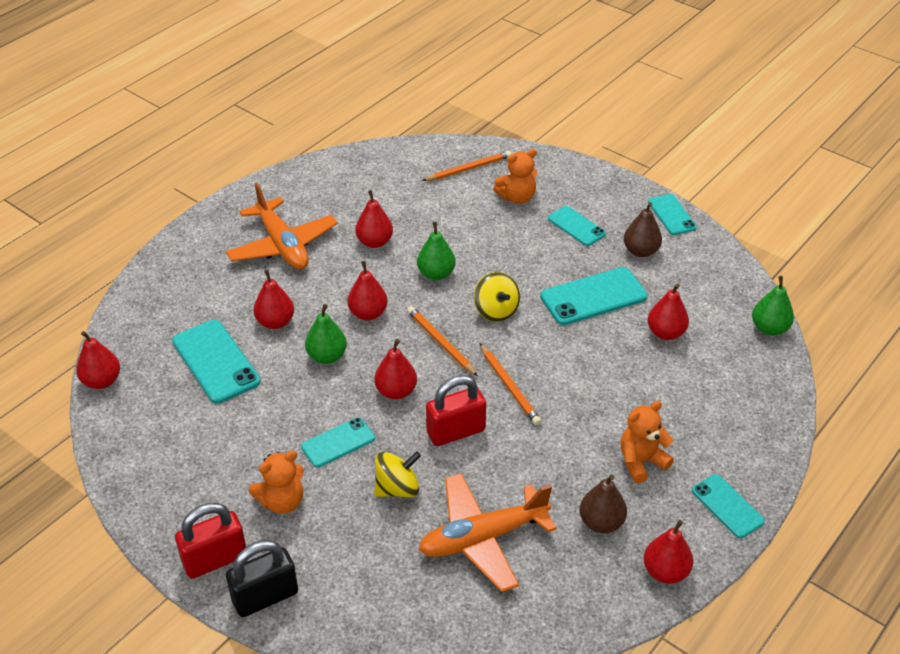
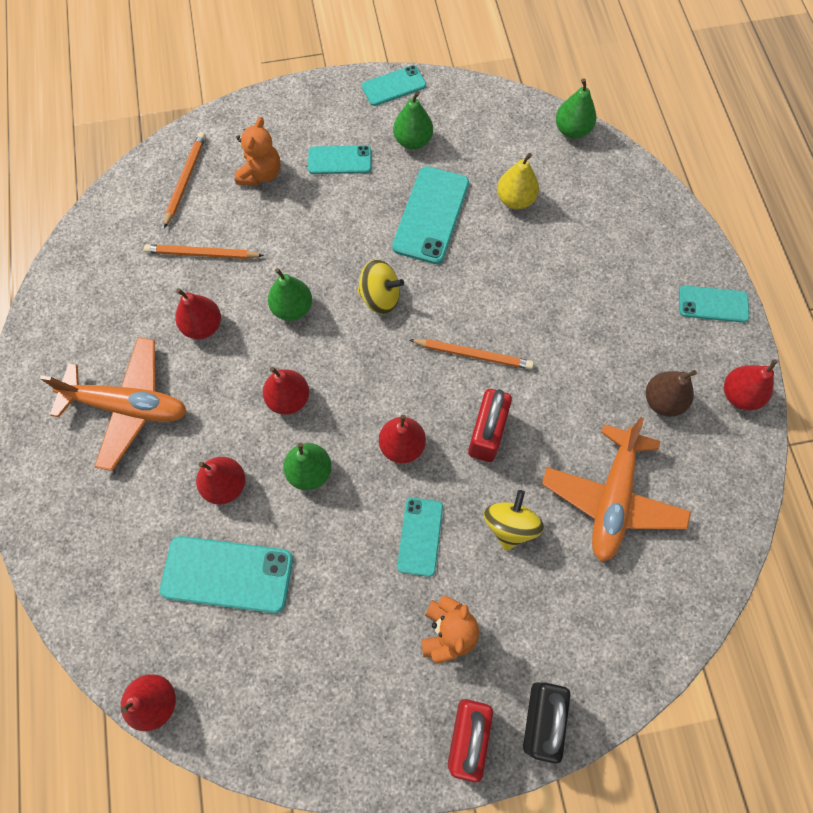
camera: 50 degrees left, 25 degrees up
orange pencil [407,306,478,376] -> orange pencil moved to [144,244,264,259]
orange teddy bear [620,401,674,483] -> none
brown pear [624,202,662,257] -> green pear [393,91,433,150]
turquoise phone [648,194,697,235] -> turquoise phone turned 45 degrees counterclockwise [362,65,426,106]
red pear [648,284,689,340] -> yellow pear [497,153,539,209]

